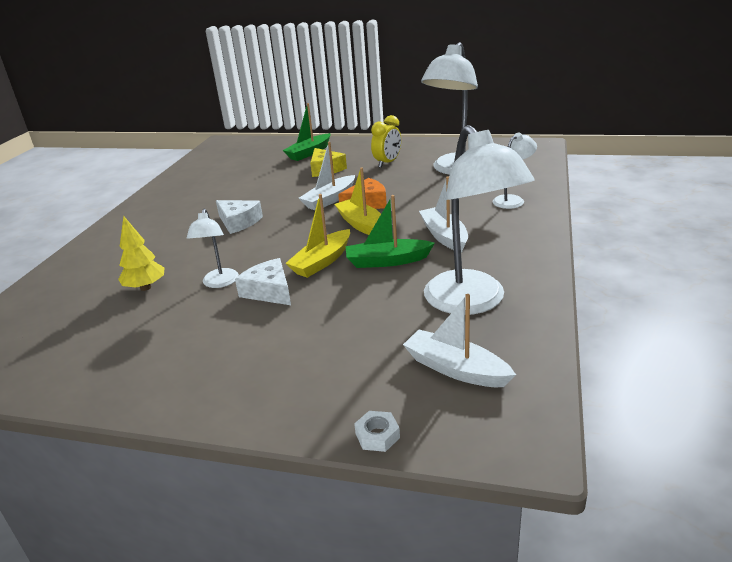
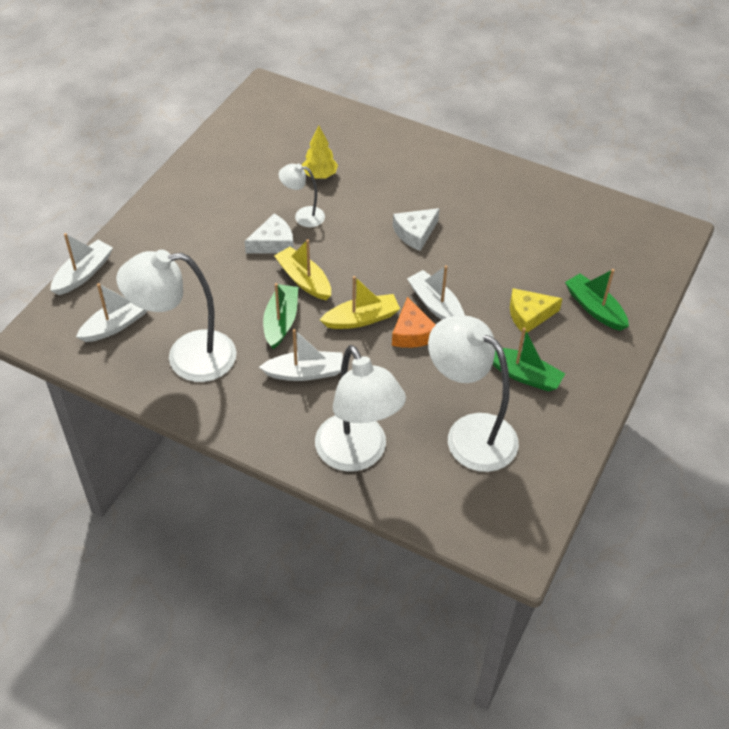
camera: 100 degrees right, 20 degrees up
white nut [354,411,400,452] -> white boat [50,233,113,295]
yellow clock [371,115,401,168] -> green boat [493,328,565,392]
white lamp [493,132,537,209] -> white lamp [315,345,406,472], size x2.01

